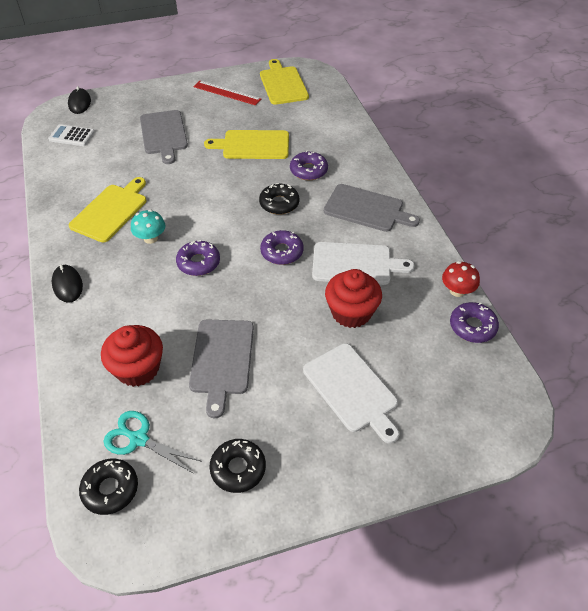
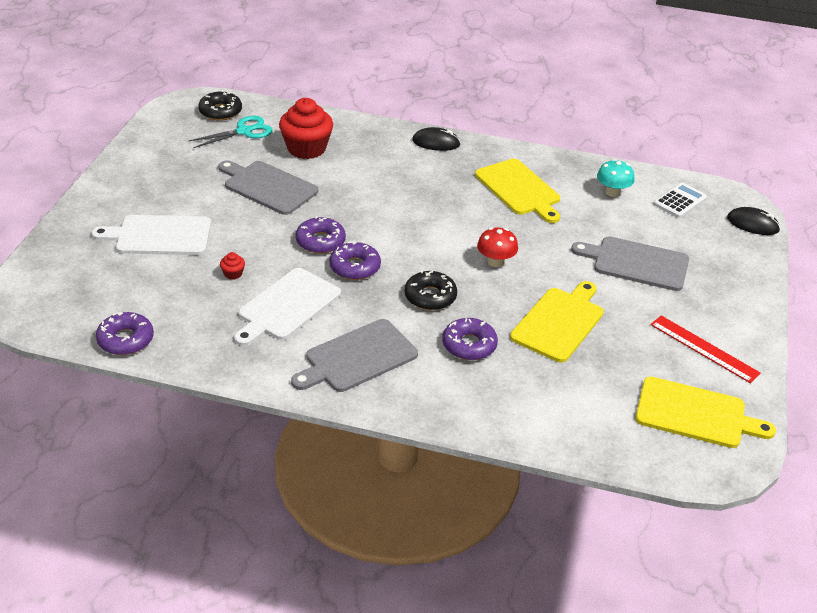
camera: 120 degrees right, 10 degrees down
turquoise mushroom [131,210,165,244] -> turquoise mushroom moved to [597,159,635,197]
purple donut [176,240,220,276] -> purple donut moved to [296,216,346,254]
red ruler [193,81,261,105] -> red ruler turned 75 degrees clockwise [650,315,761,383]
black donut [209,439,266,493] -> none
red cupcake [325,269,382,328] -> red cupcake [220,252,245,280], size x0.40
red mushroom [442,261,480,297] -> red mushroom moved to [477,227,518,267]

